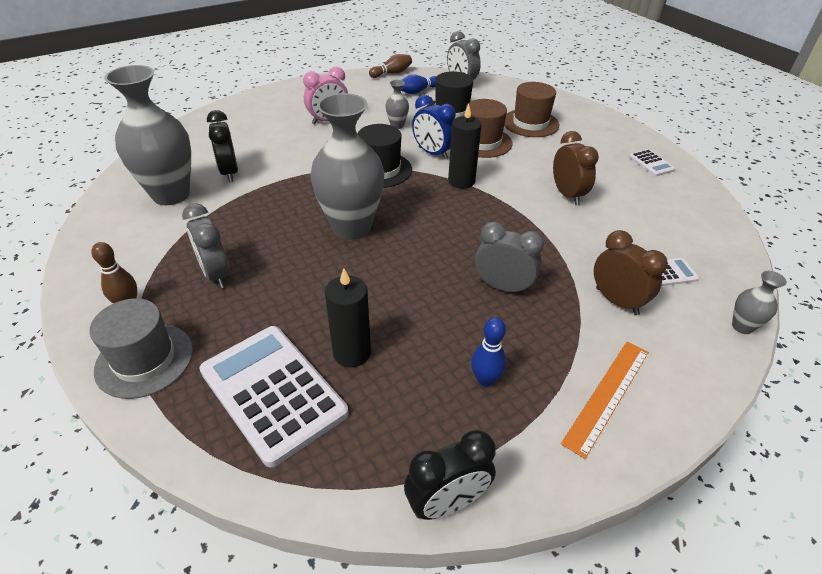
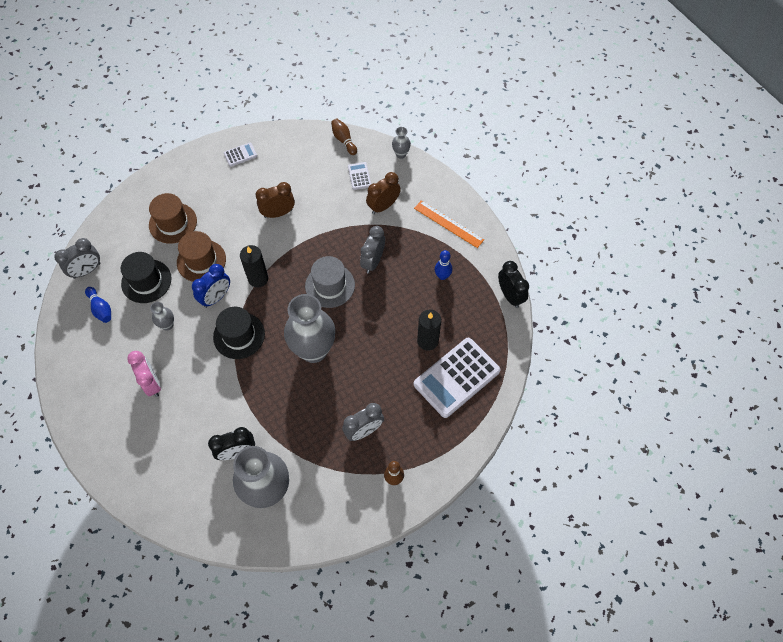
camera: 90 degrees left, 20 degrees up
grey hat [89,298,193,399] -> grey hat moved to [305,256,355,308]
brown bowling pin [369,54,412,78] -> brown bowling pin moved to [331,118,357,155]

